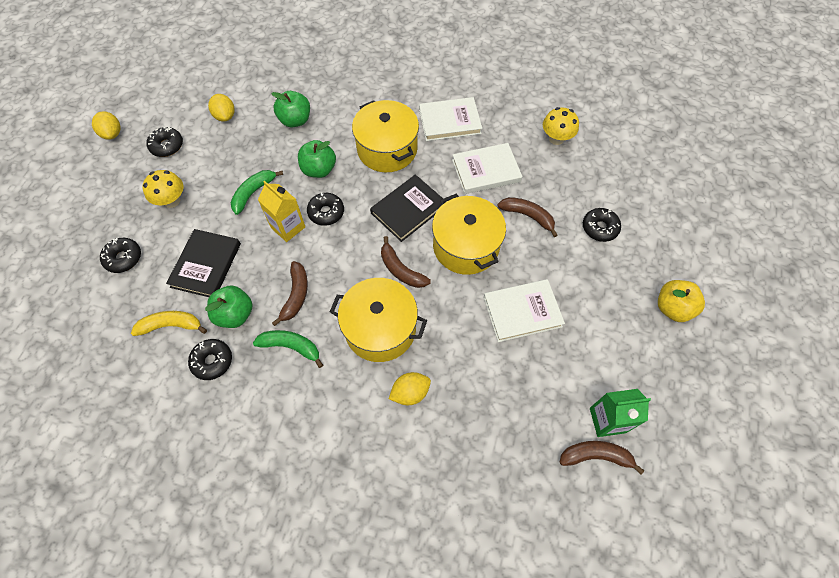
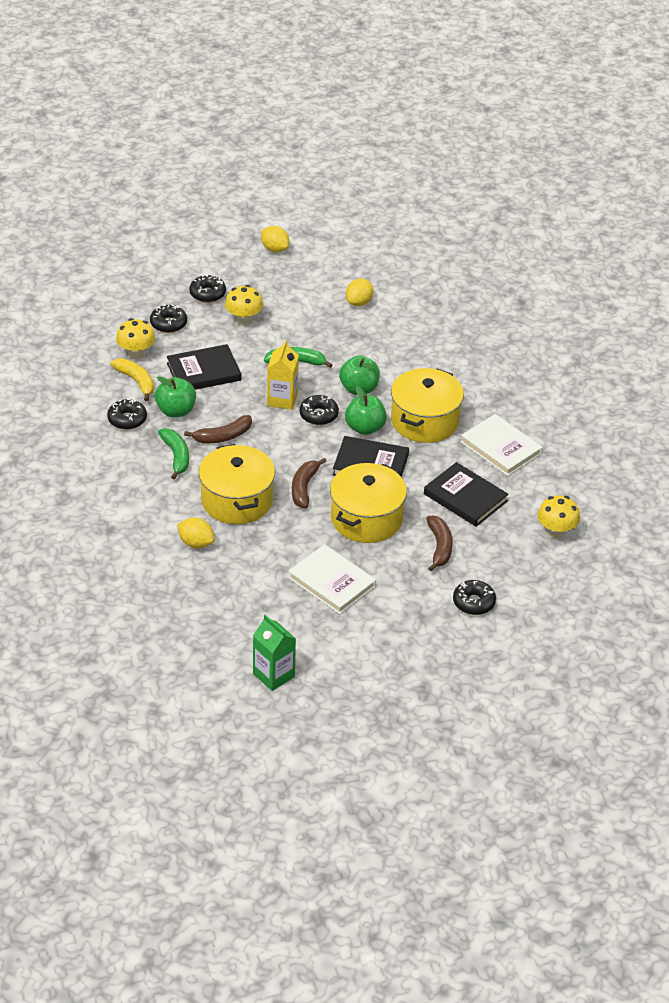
camera: 55 degrees right, 20 degrees down
yellow lemon [92,111,121,140] -> yellow lemon turned 75 degrees counterclockwise [261,226,289,252]
black donut [146,127,183,157] -> black donut moved to [189,274,226,303]
green apple [271,91,310,127] -> green apple moved to [345,386,387,435]
white book [452,143,523,194] -> black book [424,462,509,527]
brown banana [559,441,644,474] -> none
yellow apple [658,280,705,322] -> none
none -> yellow mushroom [116,318,155,359]

